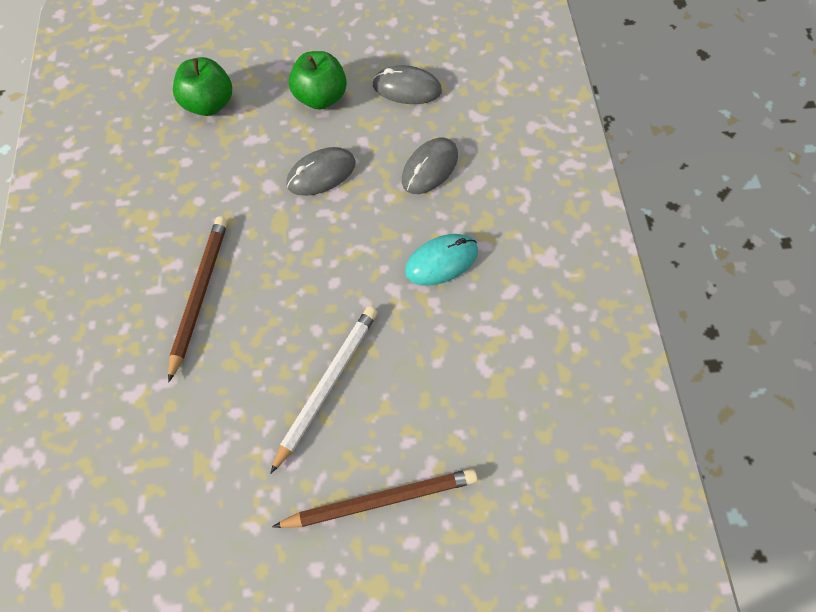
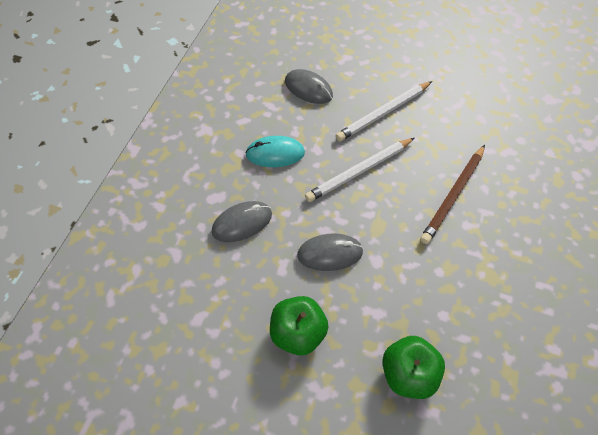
camera: 155 degrees left, 5 degrees down
brown pencil [272,469,478,528] -> none
grey mouse [373,65,442,104] -> grey mouse moved to [285,69,333,104]
none -> white pencil [305,138,414,202]

